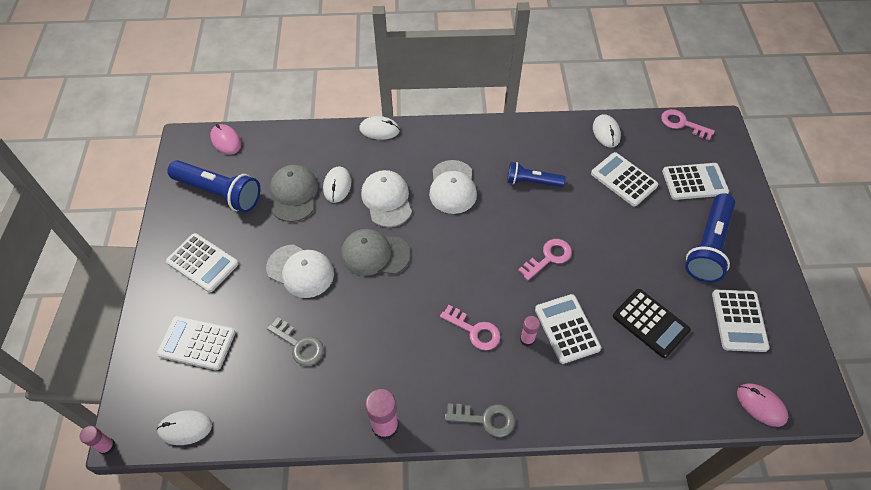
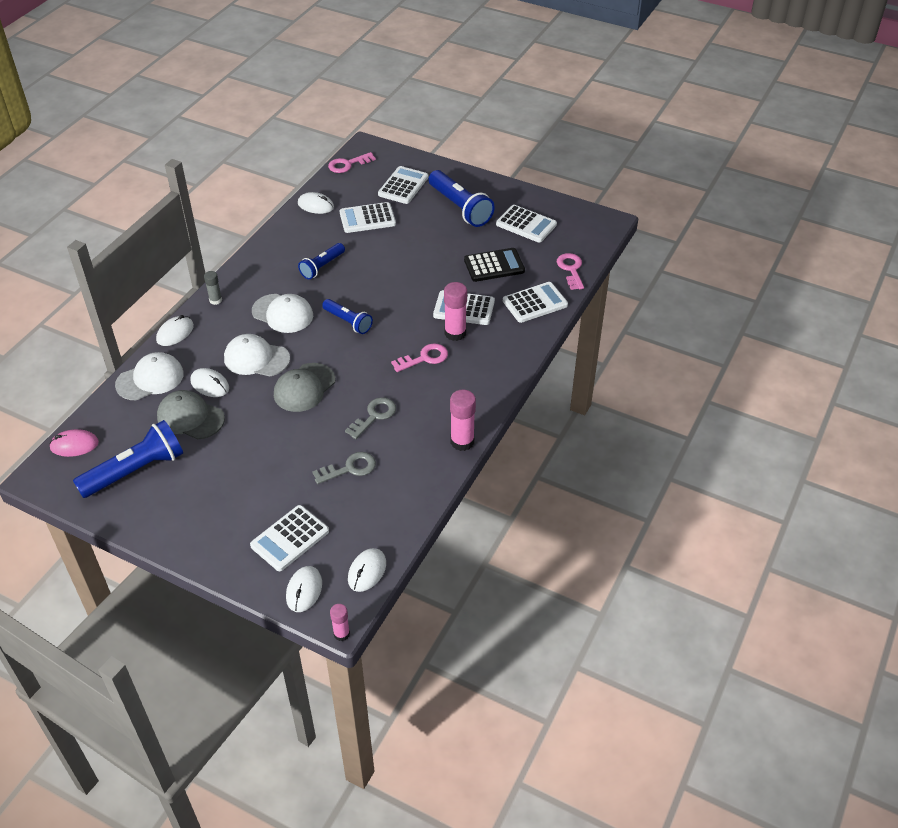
camera: 60 degrees left, 10 degrees down
white calculator [166,233,239,292] -> white calculator moved to [503,282,568,323]
white cap [266,244,334,298] -> white cap moved to [115,352,184,400]
grey key [445,403,515,437] -> grey key moved to [345,397,396,439]
pink key [518,239,572,280] -> pink key moved to [557,253,584,290]
pink glue stick [520,316,540,346] -> pink glue stick [444,282,467,341], size x1.69
pink mouse [737,383,788,427] -> none
none -> grey glue stick [204,271,222,305]
none -> white mouse [286,566,322,612]
none -> blue flashlight [322,299,373,334]

